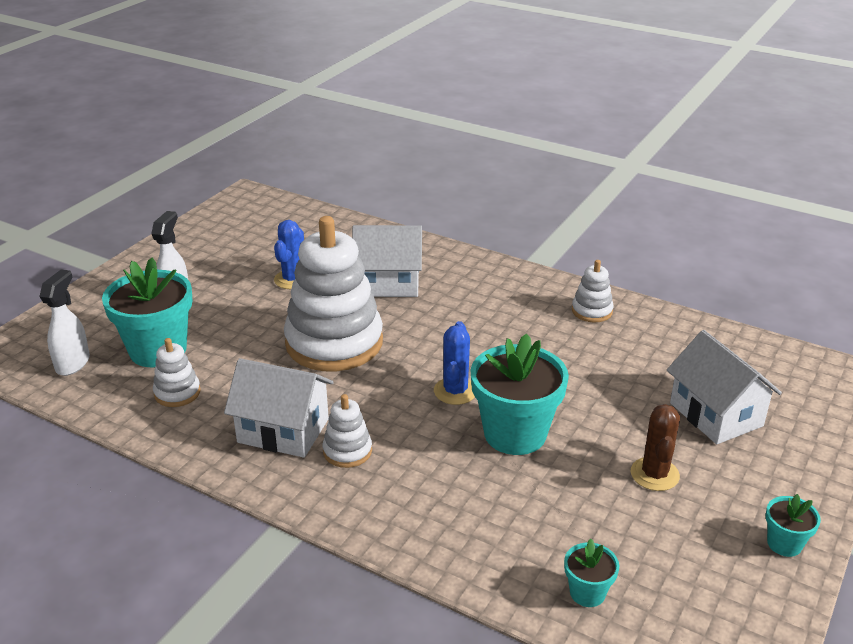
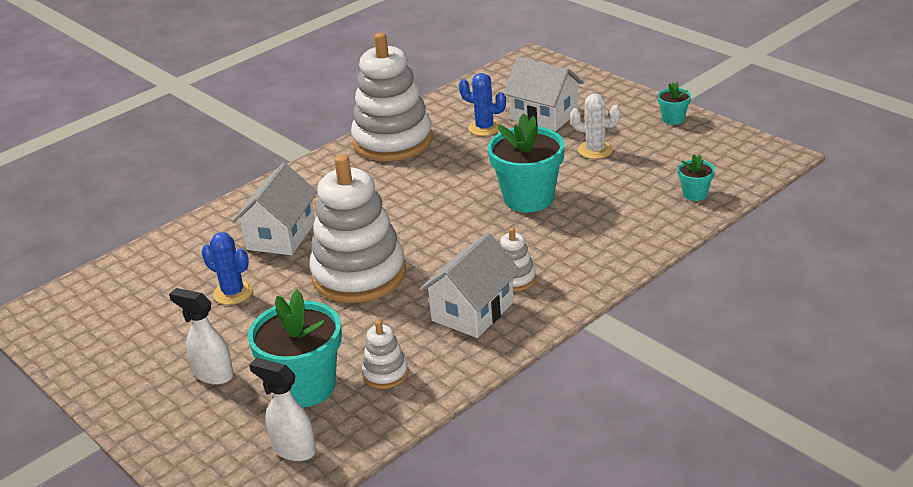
camera: 70 degrees left, 0 degrees up
blue cactus [434,321,475,405] -> blue cactus moved to [459,73,506,136]
white stacking toy [572,260,614,322] -> white stacking toy [351,33,433,161], size x2.29
brown cactus [631,404,680,491] -> white cactus [570,94,621,159]
white house [667,330,782,444] -> white house turned 45 degrees clockwise [503,57,584,131]

